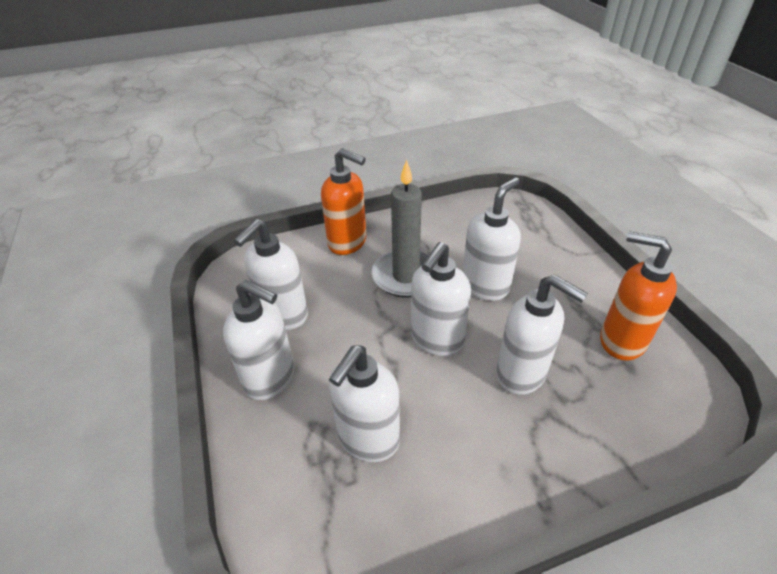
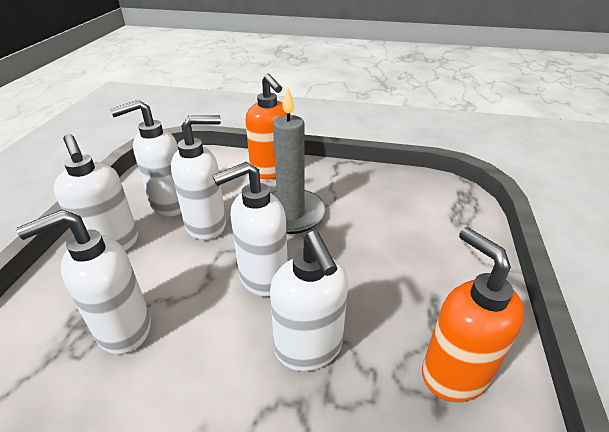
camera: 30 degrees right, 5 degrees down
white soap dispenser [463,177,521,301] -> white soap dispenser moved to [171,115,226,240]

